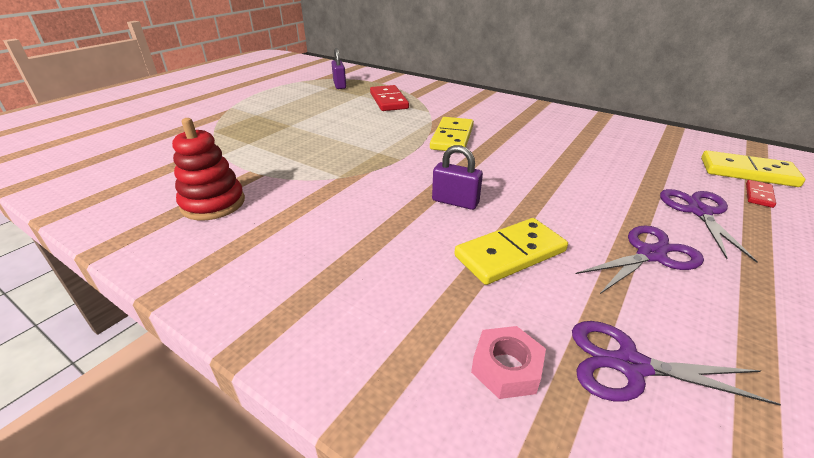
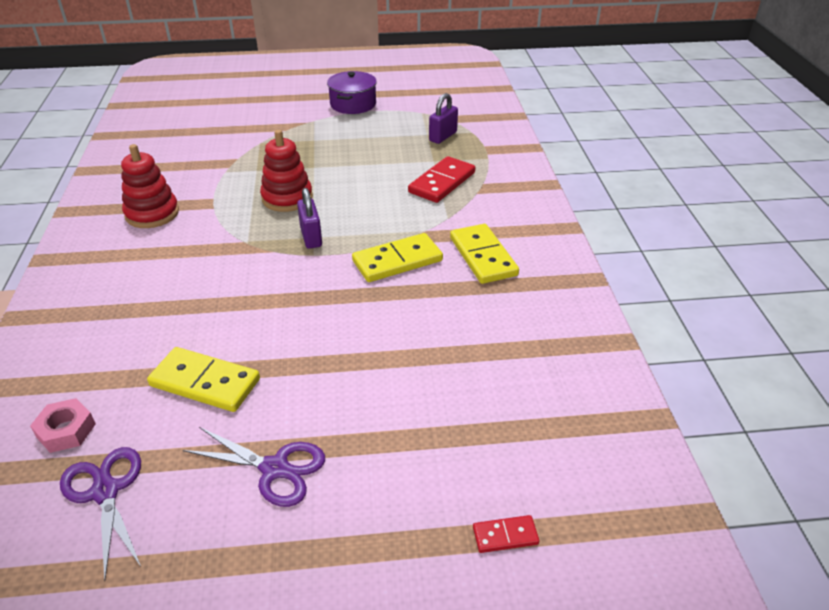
camera: 50 degrees right, 5 degrees up
purple padlock [432,145,483,210] -> purple padlock moved to [297,188,322,249]
purple scissors [660,189,758,263] -> none
yellow domino [701,150,805,187] -> yellow domino moved to [450,224,519,284]
none -> red stacking toy [260,130,313,212]
none -> purple pot [327,71,377,114]

